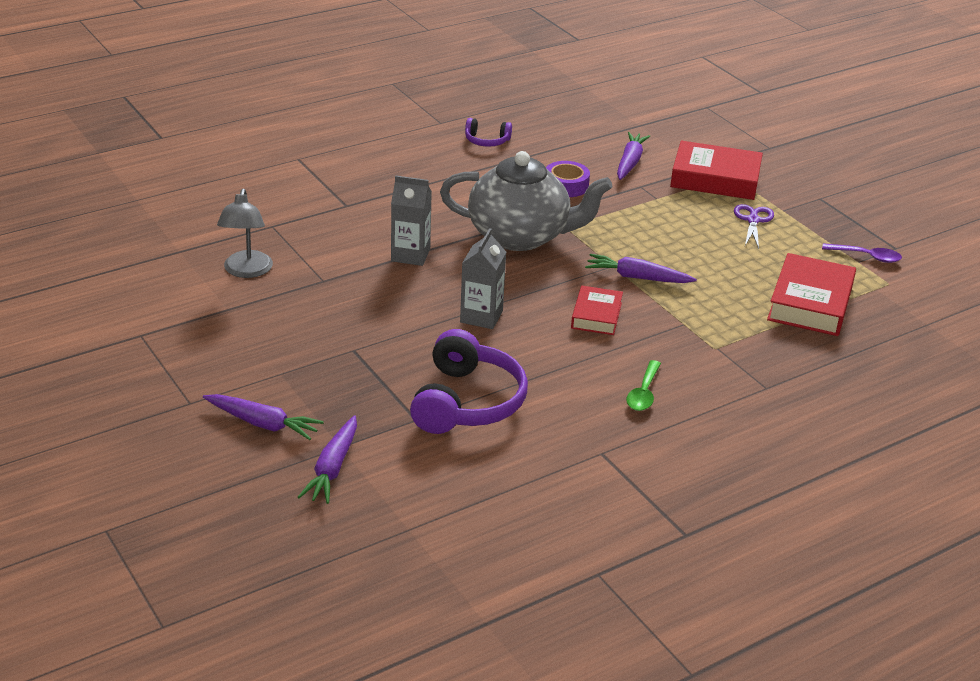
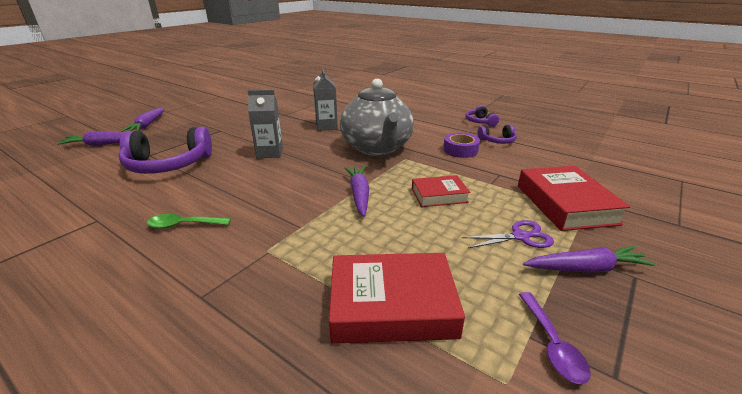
camera: 70 degrees right, 5 degrees down
grey lamp [217,189,273,278] -> none
red book [571,286,623,335] -> red book moved to [412,175,470,207]
purple carrot [617,132,650,180] -> purple carrot moved to [523,246,655,273]
none -> purple headphones [478,125,517,144]

